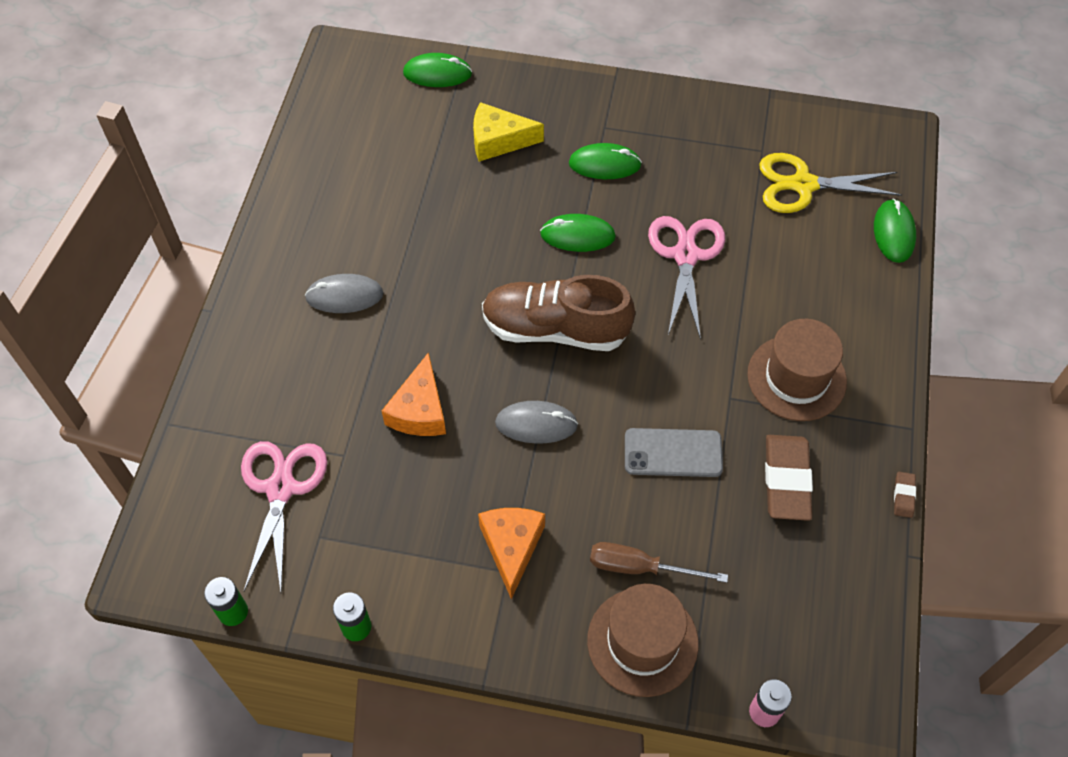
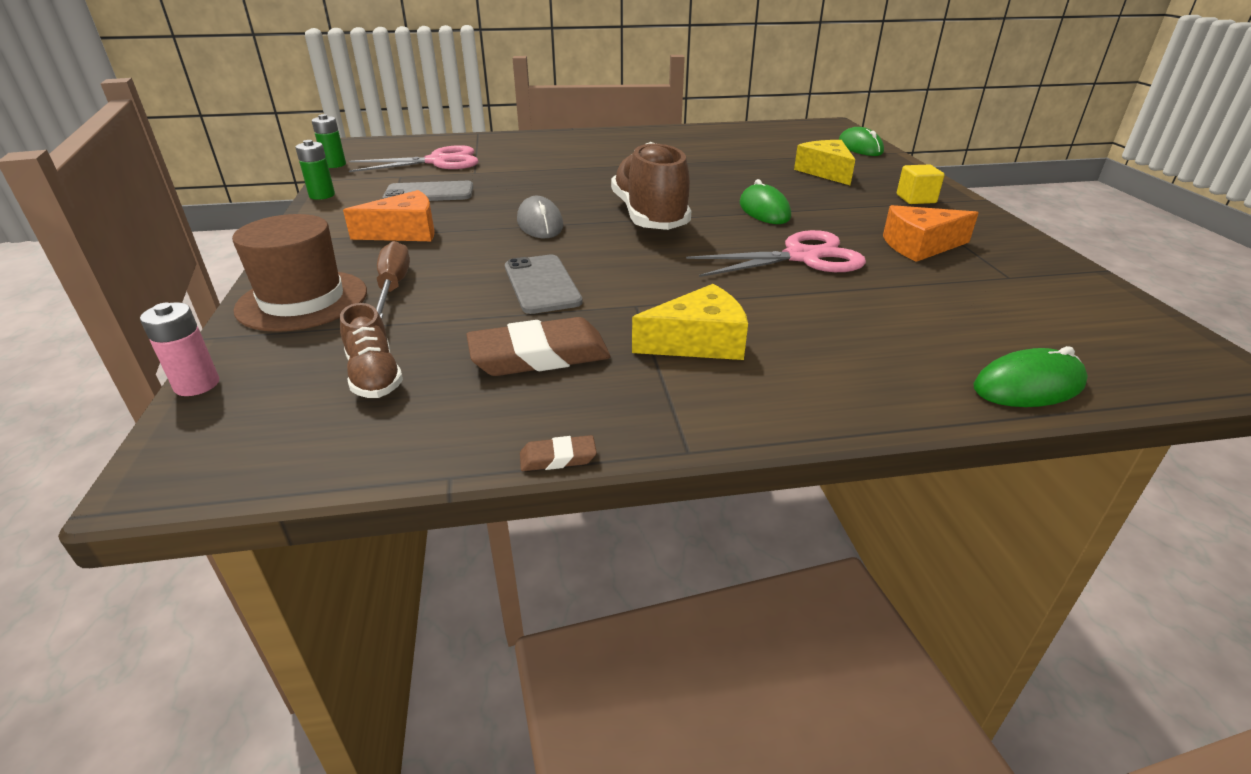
camera: 70 degrees right, 25 degrees down
grey mouse [305,274,383,313] -> none
orange cheese [382,352,446,436] -> orange cheese moved to [883,205,978,262]
green mouse [569,143,642,179] -> none
brown hat [747,319,847,421] -> yellow cheese [632,284,748,360]
yellow scissors [759,153,902,213] -> none
none -> brown shoe [340,303,403,398]
none -> grey phone [383,181,473,201]
none -> yellow cube [897,164,944,204]

